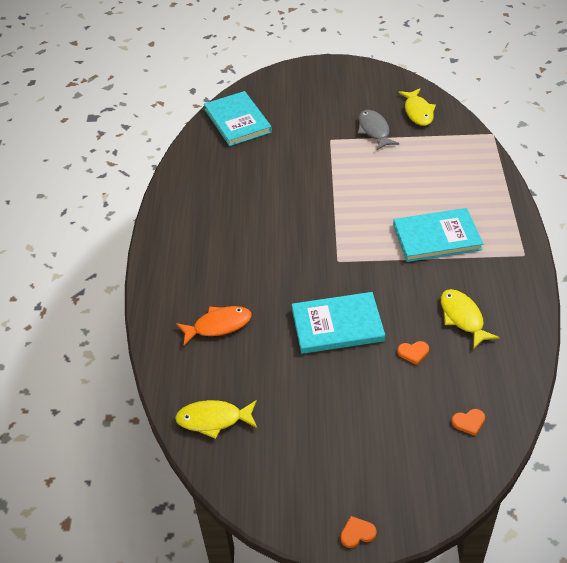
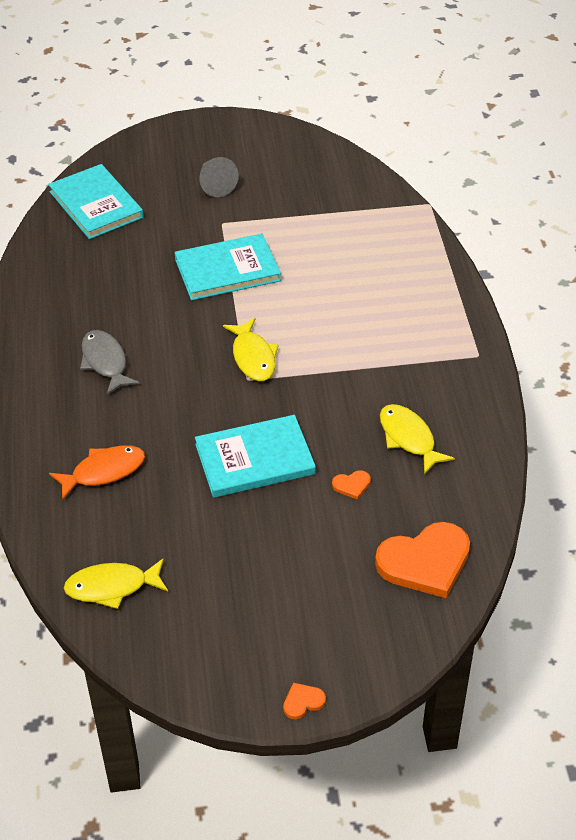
camera: 10 degrees left, 0 degrees up
grey fish [358,110,399,150] -> grey fish moved to [80,330,140,395]
turquoise book [393,208,483,262] -> turquoise book moved to [175,234,281,301]
yellow fish [398,89,436,126] -> yellow fish moved to [223,318,279,381]
orange heart [451,409,485,436] -> orange heart [375,522,470,598], size x2.38
none -> grey cone [199,157,239,197]

